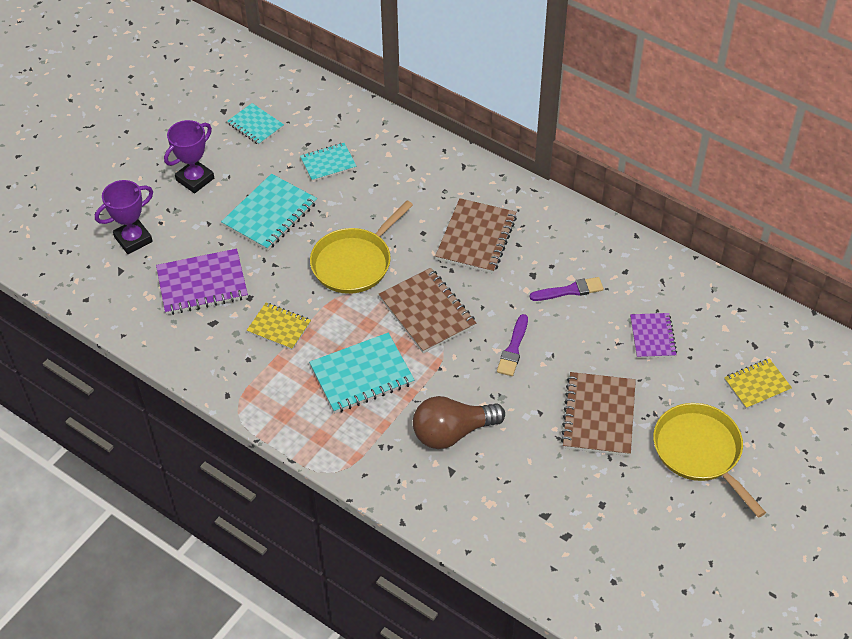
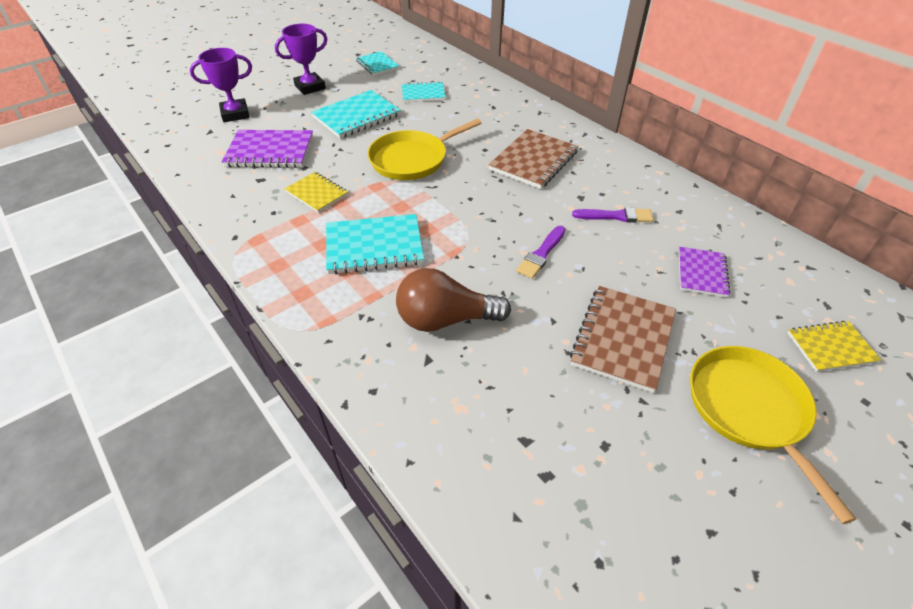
camera: 15 degrees right, 5 degrees down
brown notebook [379,268,476,353] -> none

